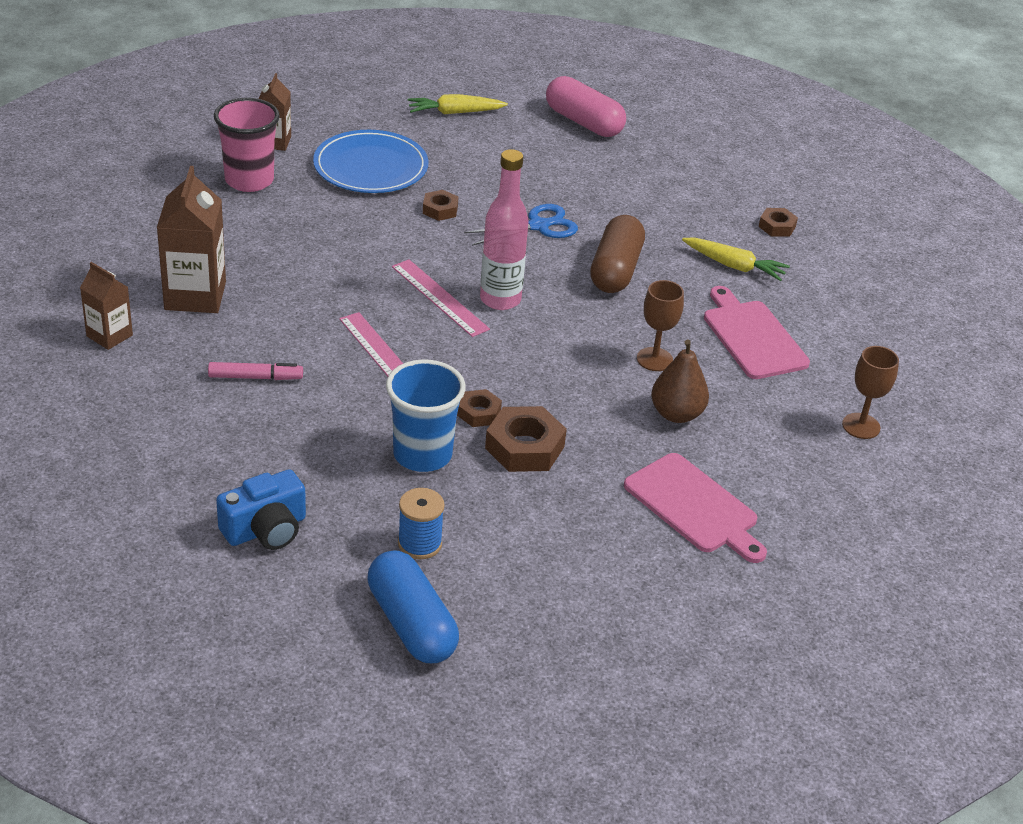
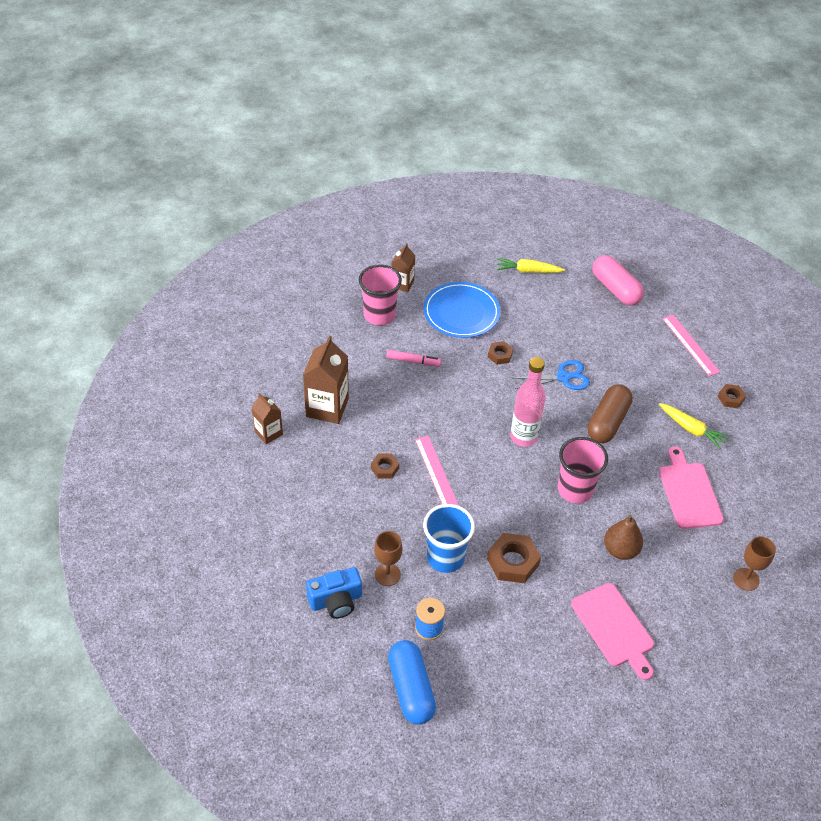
camera: 15 degrees right, 10 degrees up
pink marker [208,362,303,380] -> pink marker moved to [386,350,441,367]
pink ruler [392,259,490,337] -> pink ruler moved to [662,315,720,376]
brown nut [457,389,502,427] -> brown nut moved to [371,454,399,479]
brown goblet [637,280,684,371] -> brown goblet moved to [374,531,403,586]
none -> pink cup [558,437,608,503]

